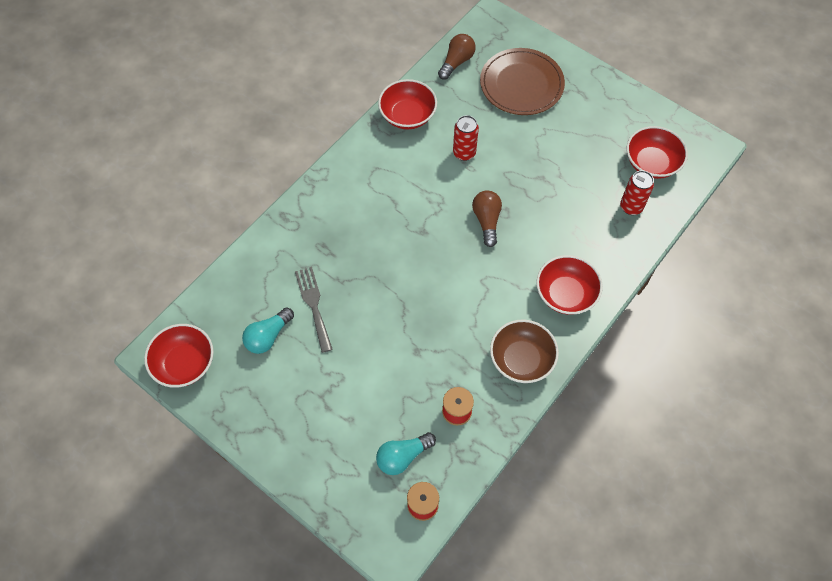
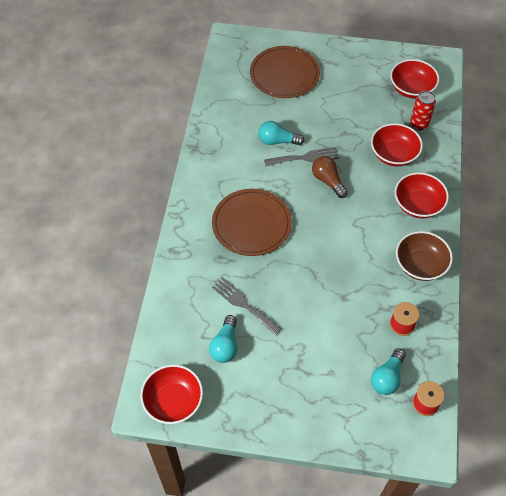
camera: 30 degrees left, 5 degrees down
red bowl [378,79,437,129] -> red bowl moved to [371,123,423,166]
brown light bulb [438,34,476,80] -> none
red can [453,115,479,161] -> turquoise light bulb [258,121,305,145]
none -> brown plate [212,189,292,256]
none -> grey fork [264,147,339,166]

